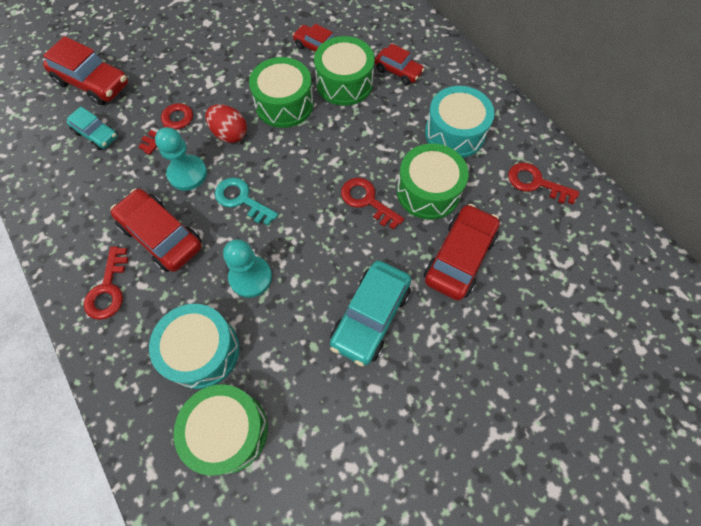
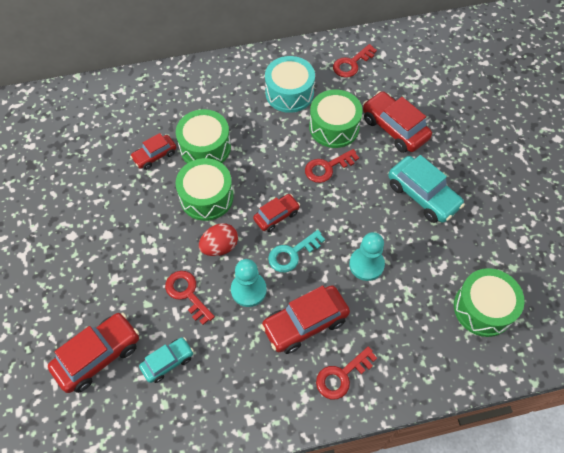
camera: 70 degrees left, 5 degrees down
red key [84,246,129,320] -> red key turned 120 degrees clockwise [316,346,377,399]
turquoise drum [149,304,239,389] -> none
red car [375,43,424,85] -> red car moved to [253,194,300,232]

